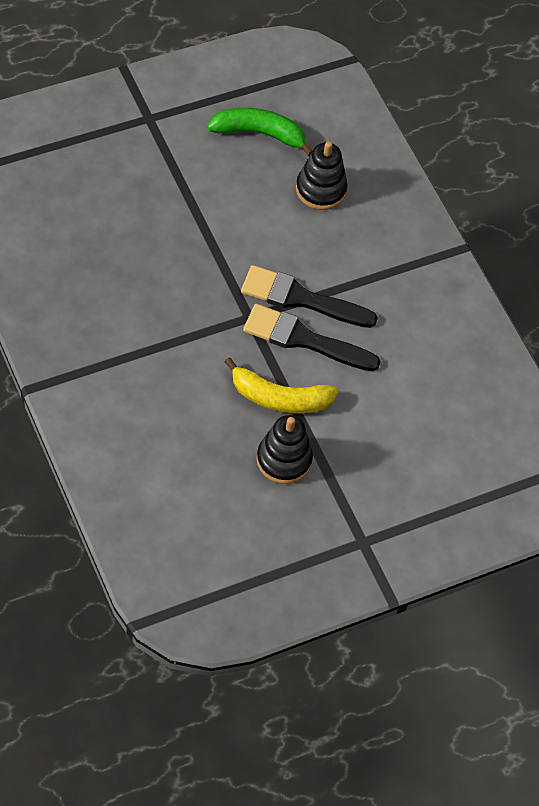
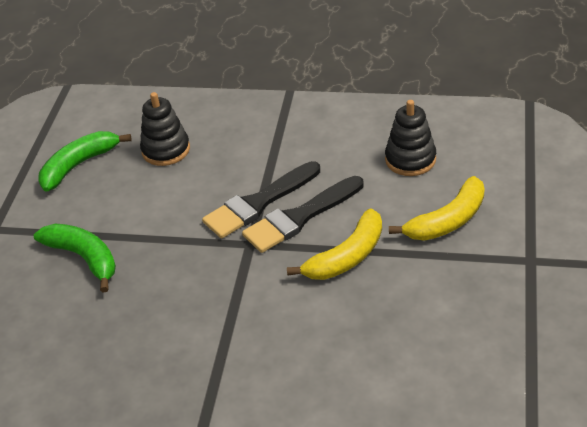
camera: 45 degrees left, 15 degrees down
black stacking toy [256,415,313,484] -> black stacking toy moved to [385,100,436,176]
none -> green banana [34,223,116,293]
none -> yellow banana [389,176,485,241]

